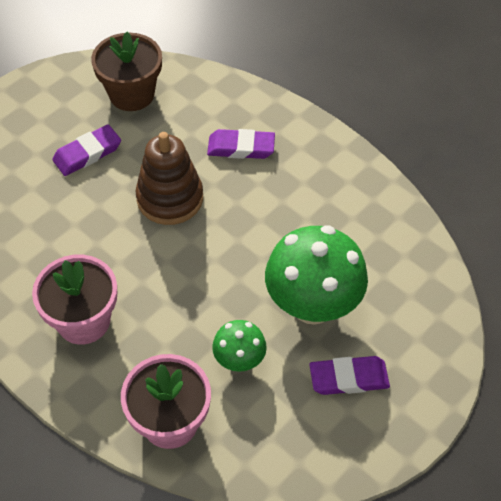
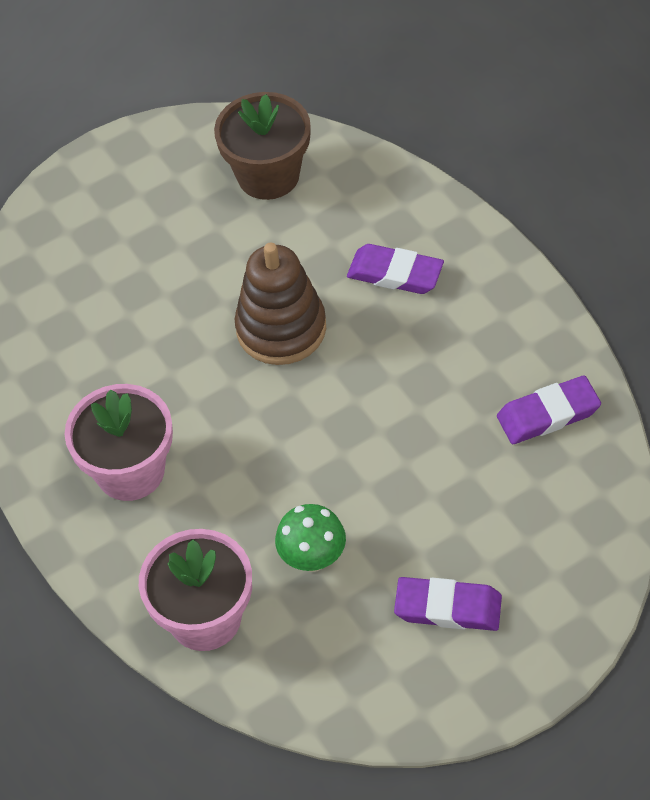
camera: 20 degrees right, 0 degrees up
purple eraser [52,124,121,176] -> purple eraser moved to [497,375,601,444]
green mushroom [265,225,368,325] -> none

